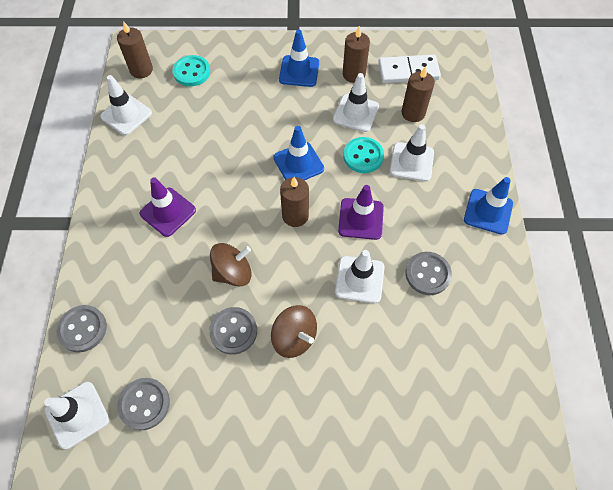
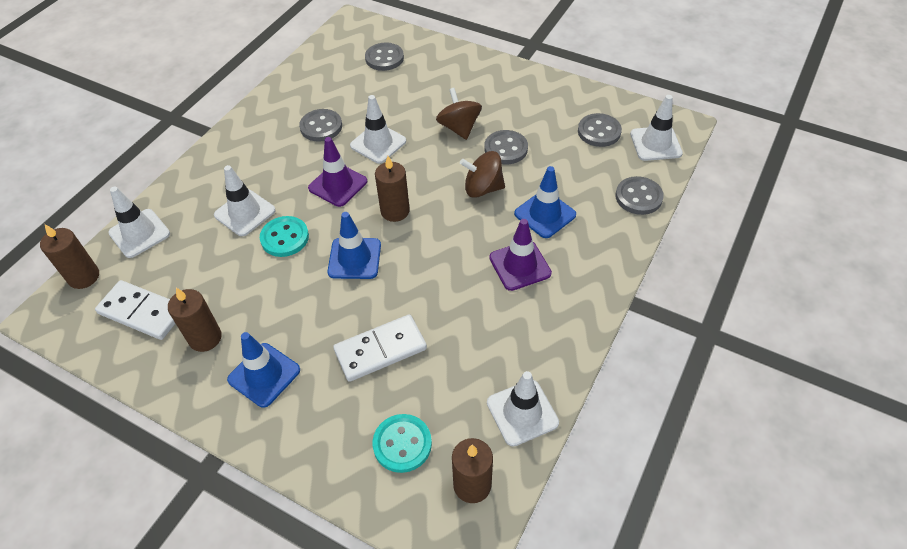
camera: 150 degrees left, 10 degrees down
white traffic cone [333,73,379,132] -> white traffic cone moved to [108,187,170,258]
brown candle [401,66,435,122] -> brown candle moved to [40,224,99,289]
blue traffic cone [464,177,513,235] -> blue traffic cone moved to [514,166,576,238]
none -> white domino [333,314,427,382]
none -> grey button [365,43,404,71]

